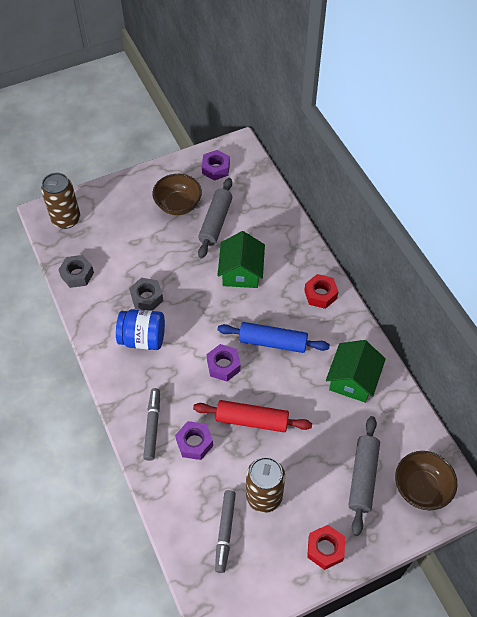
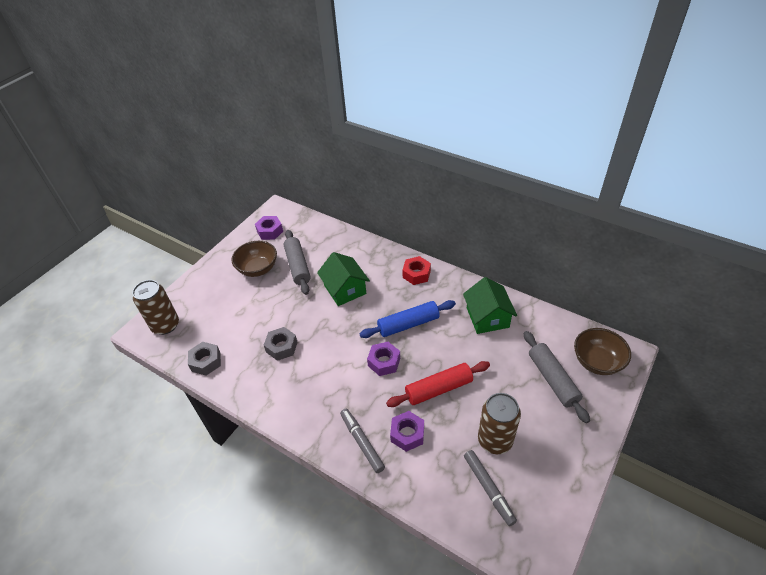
camera: 30 degrees left, 10 degrees down
blue jar [116,309,165,350] -> none
red nut [307,525,345,570] -> none

